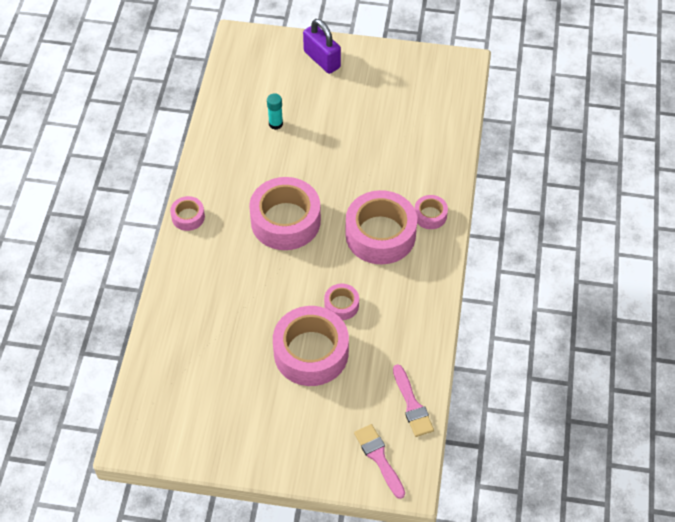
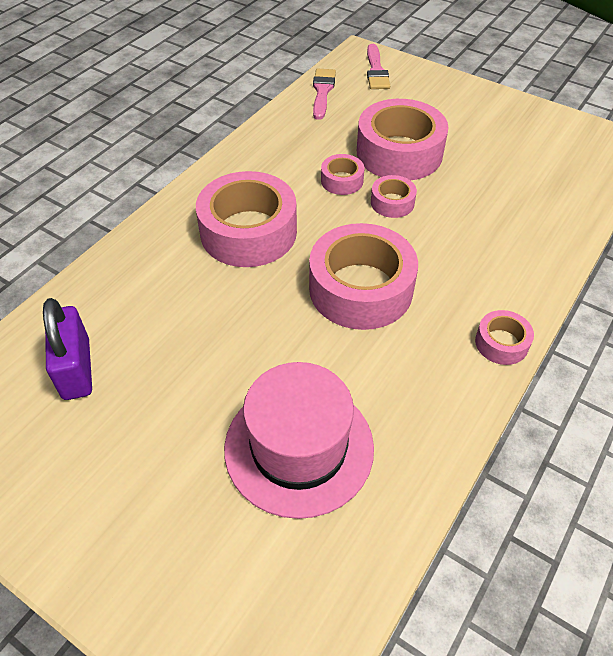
camera: 155 degrees left, 5 degrees down
turquoise glue stick [267,93,283,130] -> pink hat [224,362,374,519]
purple padlock [303,19,341,74] -> purple padlock moved to [43,298,92,400]
pink tape [414,195,448,229] -> pink tape moved to [371,175,417,218]

